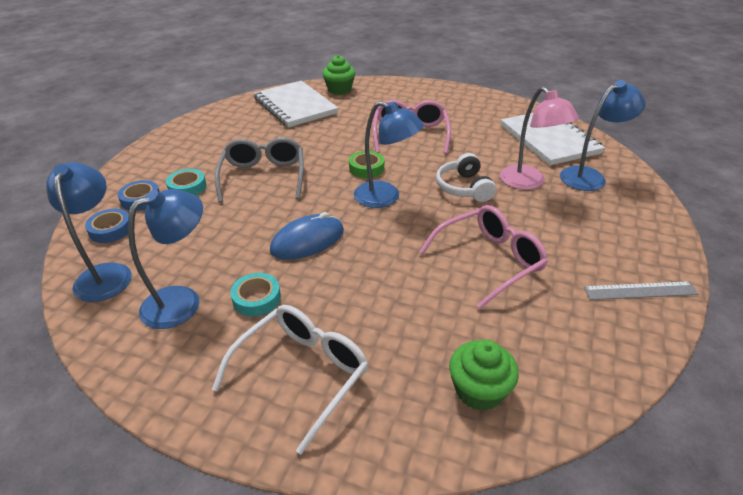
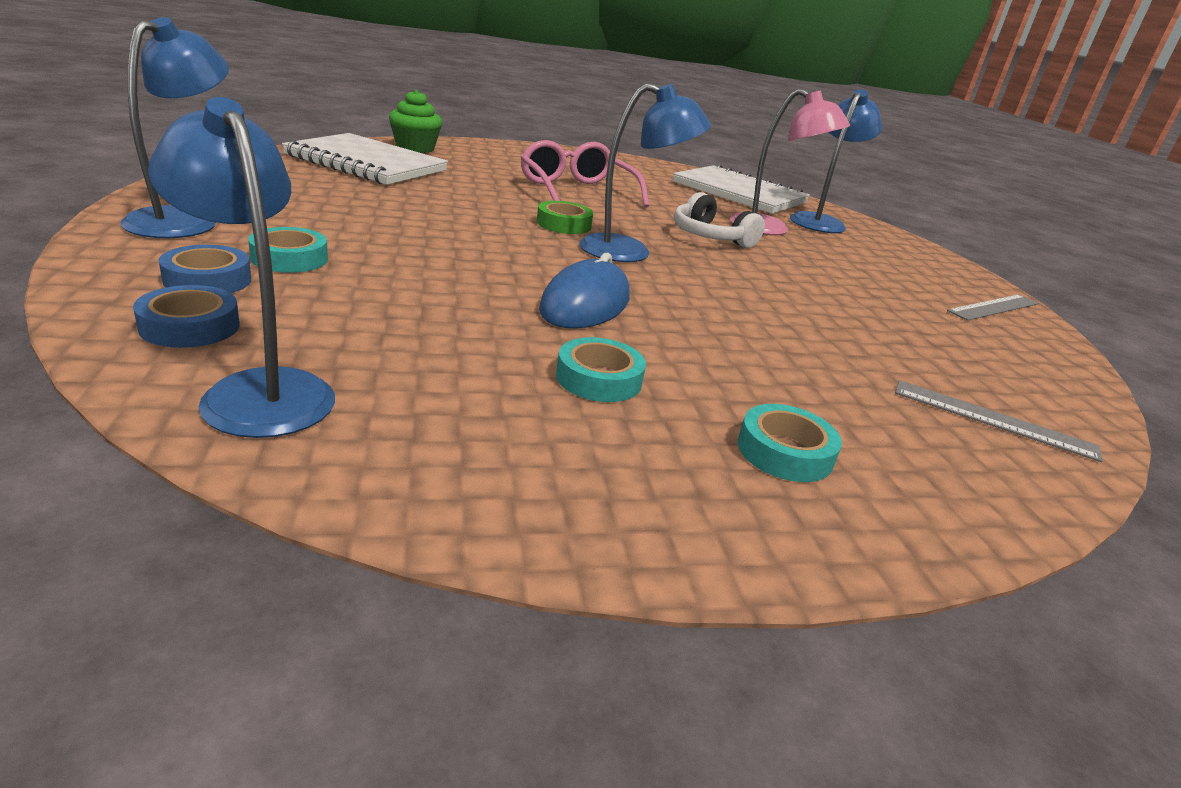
camera: 35 degrees left, 10 degrees down
blue lamp [128,189,203,329] -> blue lamp moved to [120,17,229,238]
white glasses [212,305,368,455] -> turquoise tape [738,404,842,482]
grey glasses [215,137,304,202] -> none
pink glasses [419,205,548,309] -> none
green cupcake [449,340,519,411] -> grey ruler [895,380,1103,462]

